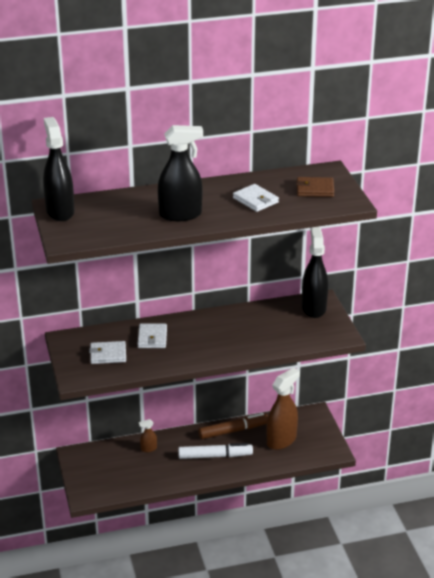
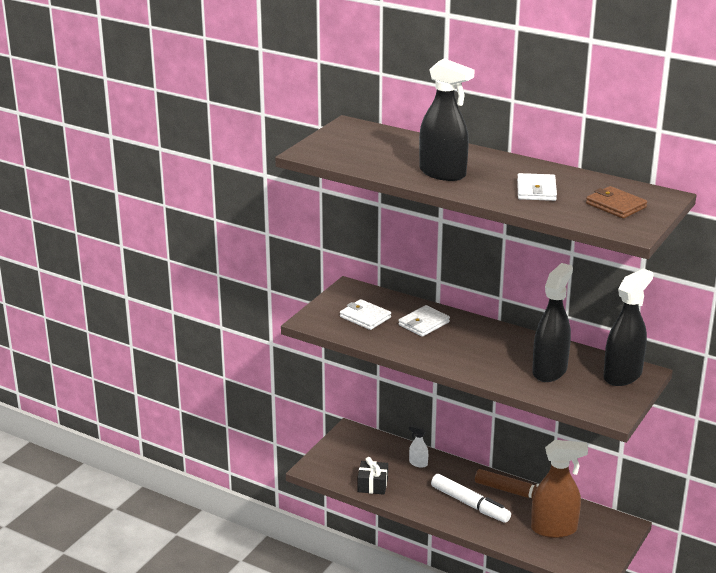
camera: 45 degrees right, 5 degrees down
black spray bottle [43,117,74,221] -> black spray bottle moved to [532,263,573,382]
brown spray bottle [139,419,157,452] -> white spray bottle [409,425,428,468]
none -> black gift [357,457,388,495]

